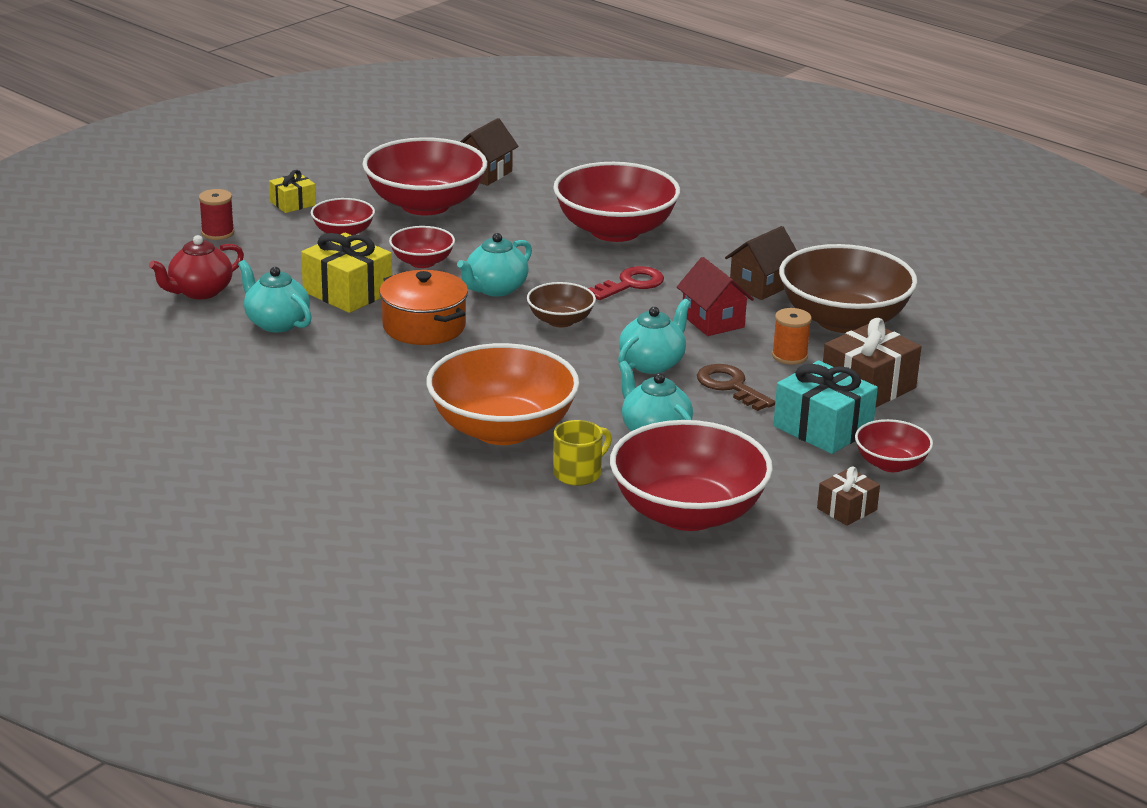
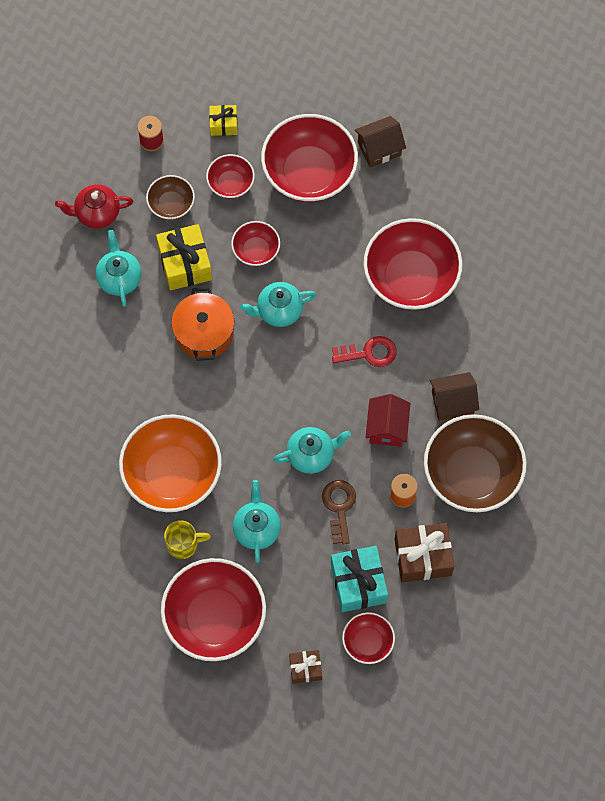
camera: 35 degrees right, 40 degrees up
brown bowl [527,282,596,327] -> brown bowl moved to [146,175,195,220]

